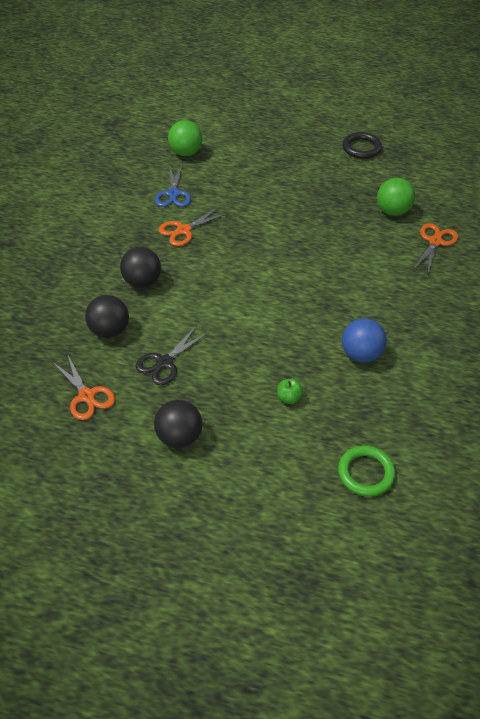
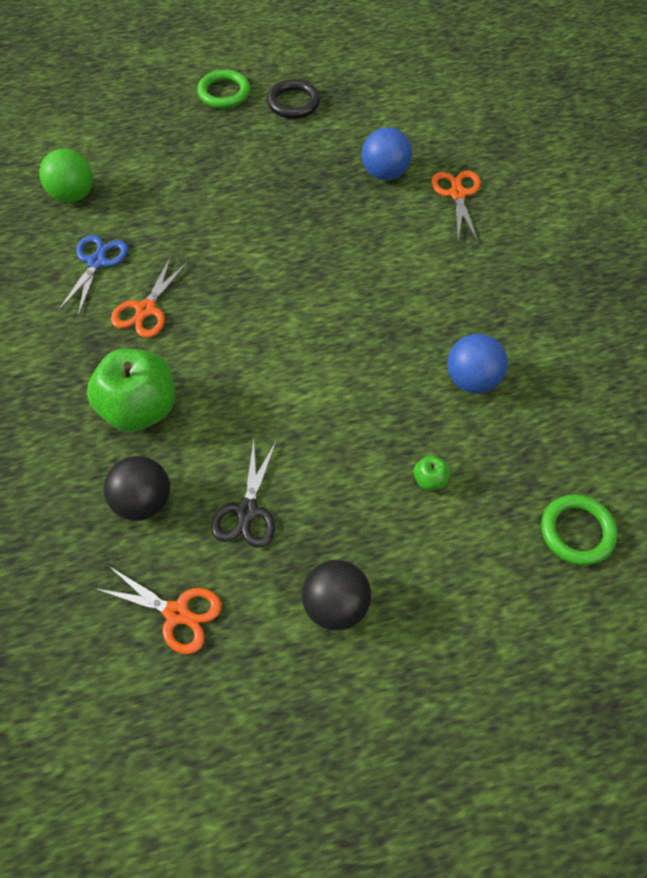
camera: 30 degrees left, 10 degrees up
black ball [120,247,161,288] -> green apple [87,349,175,432]
blue scissors [155,163,191,207] -> blue scissors turned 135 degrees counterclockwise [58,235,128,316]
green ball [377,178,415,216] -> blue ball [362,127,412,181]
none -> green ring [197,70,250,109]

